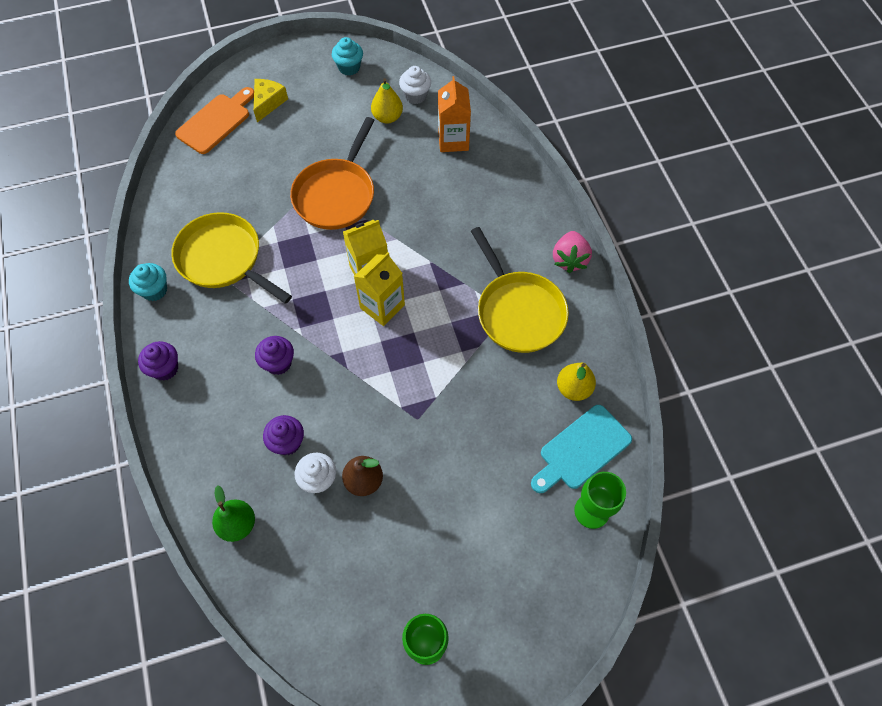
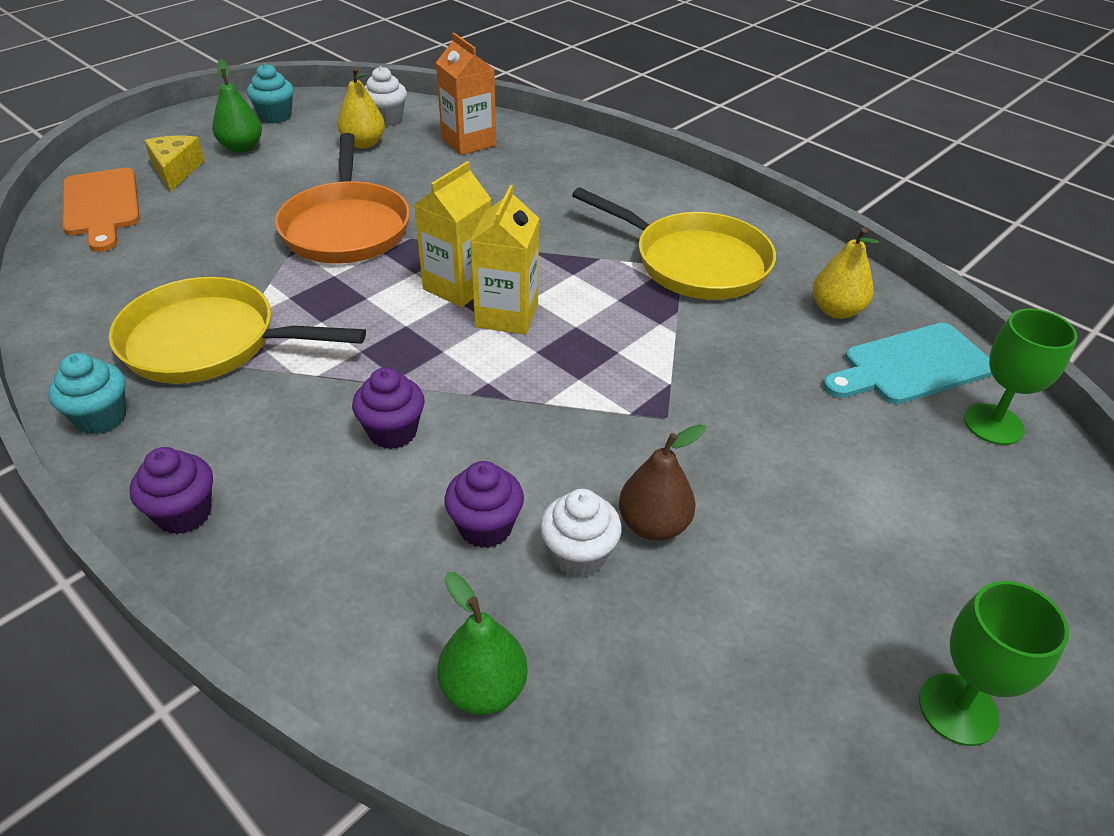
camera: 30 degrees left, 20 degrees down
orange cutting board [175,87,254,154] -> orange cutting board turned 150 degrees clockwise [63,167,140,252]
turquoise cutting board [531,405,632,493] -> turquoise cutting board turned 45 degrees clockwise [823,323,992,404]
pink strawberry [553,231,592,273] -> none
none -> green pear [212,59,262,153]

